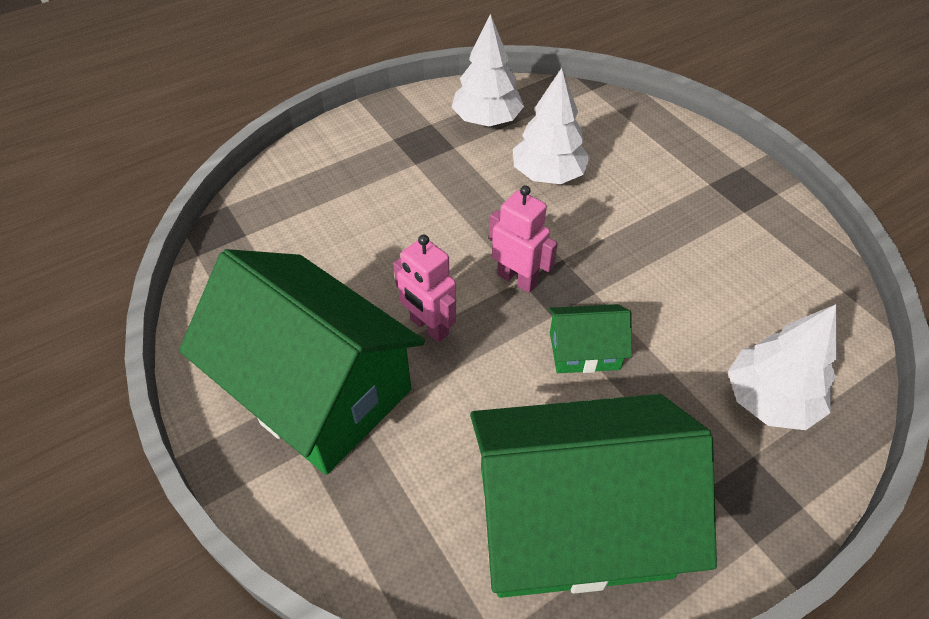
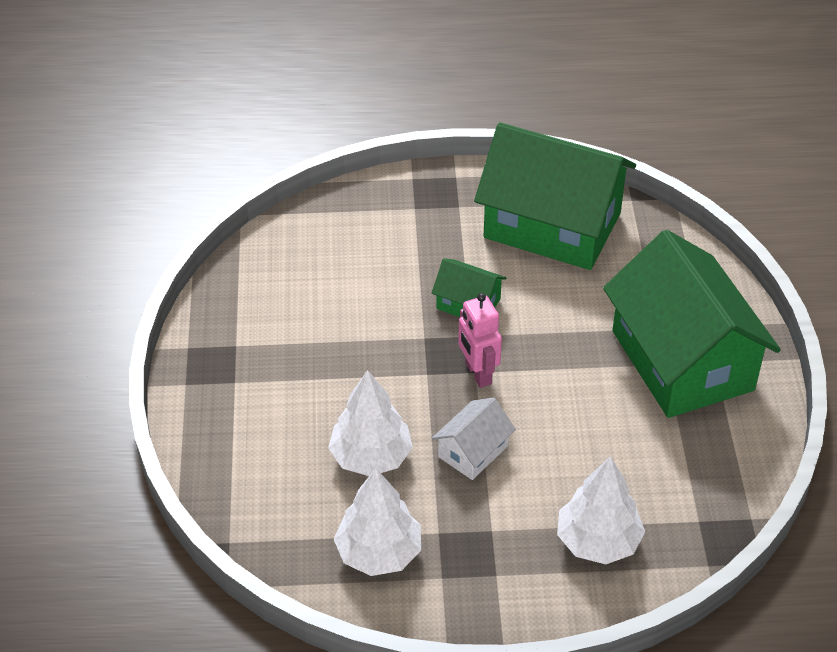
camera: 150 degrees left, 5 degrees down
pink robot [393,235,456,342] -> none
white tree [728,304,837,430] -> white tree moved to [557,456,645,564]
none -> white house [432,397,516,480]

